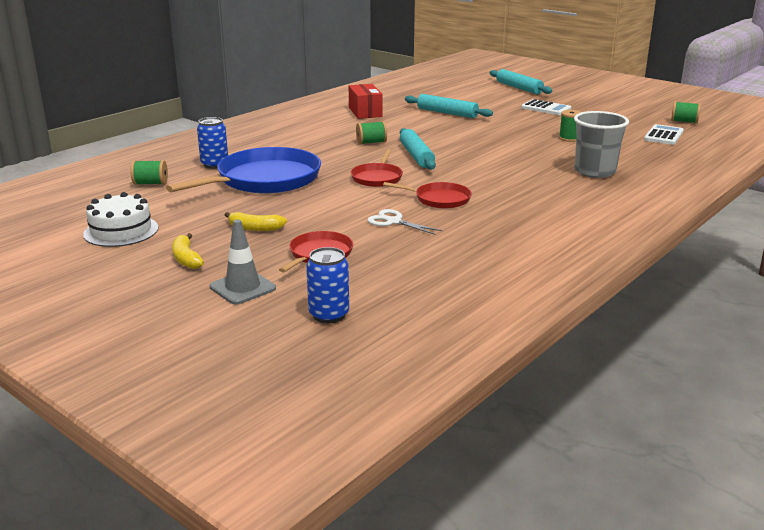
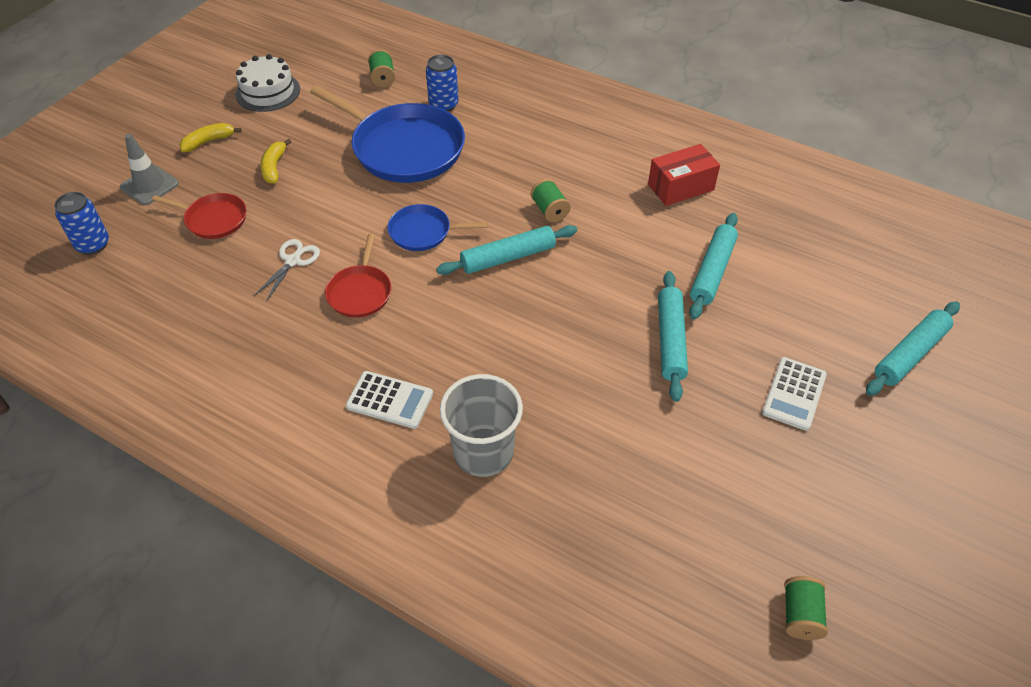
camera: 80 degrees right, 25 degrees up
red pan [351,149,403,187] -> blue pan [387,204,488,251]
green spool [559,110,581,142] -> none
white calculator [644,124,684,145] -> white calculator moved to [346,371,433,429]
none -> turquoise rolling pin [658,271,688,402]

